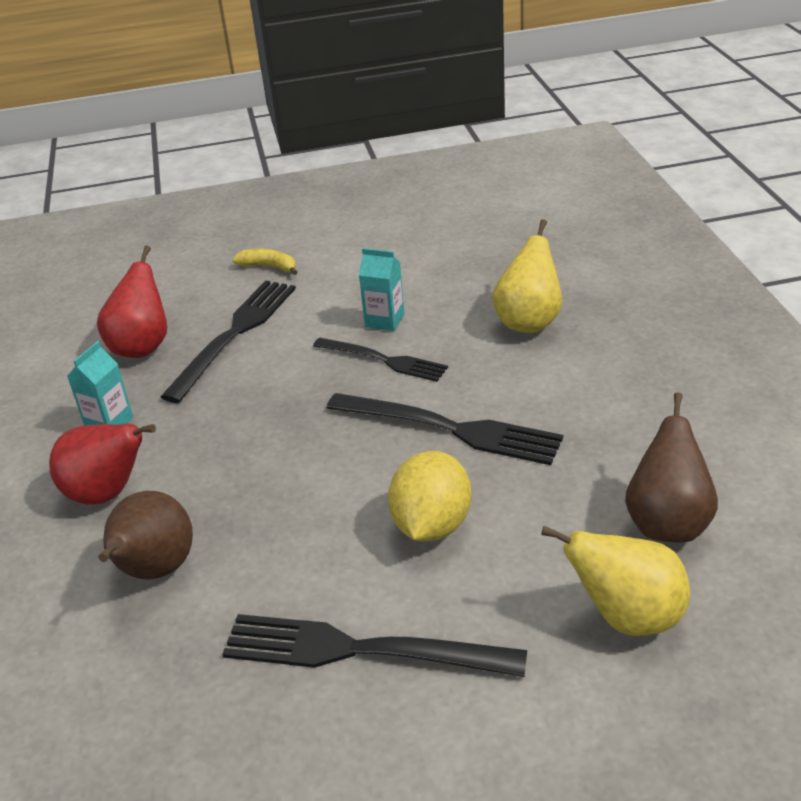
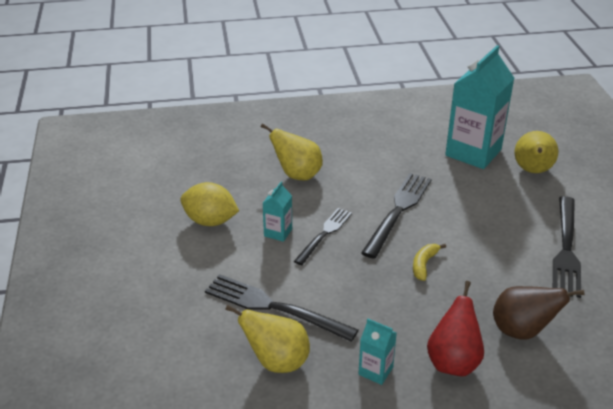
camera: 90 degrees left, 0 degrees up
red pear [97,245,167,358] -> yellow pear [225,305,310,373]
yellow banana [232,249,297,275] -> yellow banana moved to [413,244,446,281]
yellow lemon [388,451,471,541] -> yellow lemon moved to [180,182,239,226]
brown pear [625,392,718,543] -> turquoise carton [445,45,514,169]

